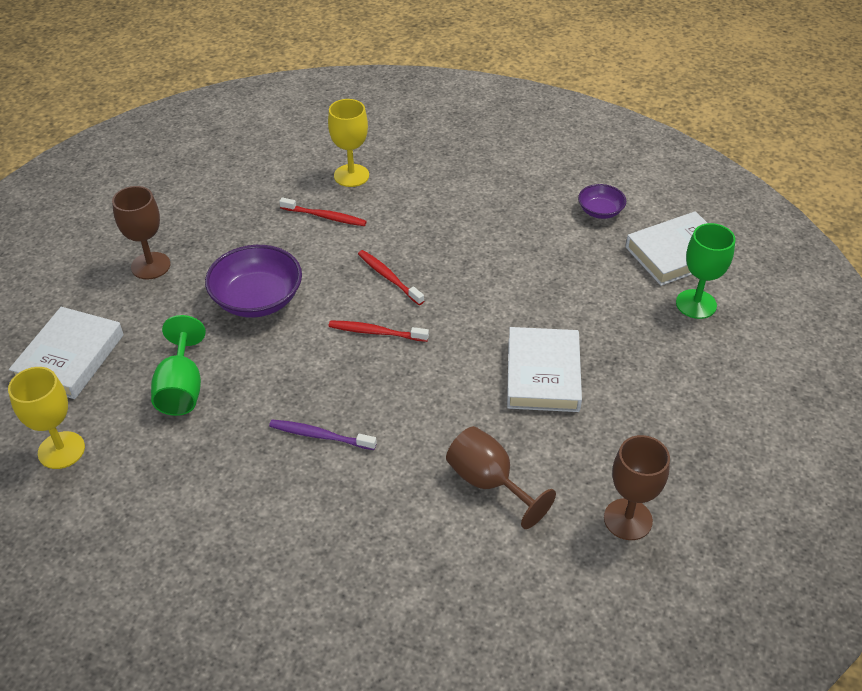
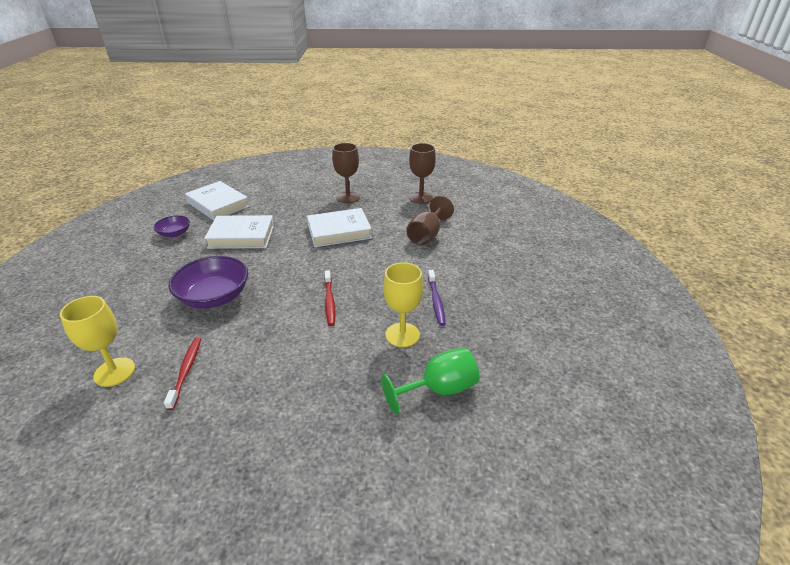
camera: 110 degrees left, 10 degrees down
yellow goblet [8,367,85,469] -> yellow goblet moved to [383,262,423,347]
white book [9,307,124,399] -> white book moved to [204,215,274,249]
brown goblet [112,186,170,279] -> brown goblet moved to [332,143,360,203]
purple bowl [205,245,302,318] -> purple bowl moved to [169,256,248,309]
red toothbrush [358,250,424,305] -> none
green goblet [676,223,736,319] -> none

